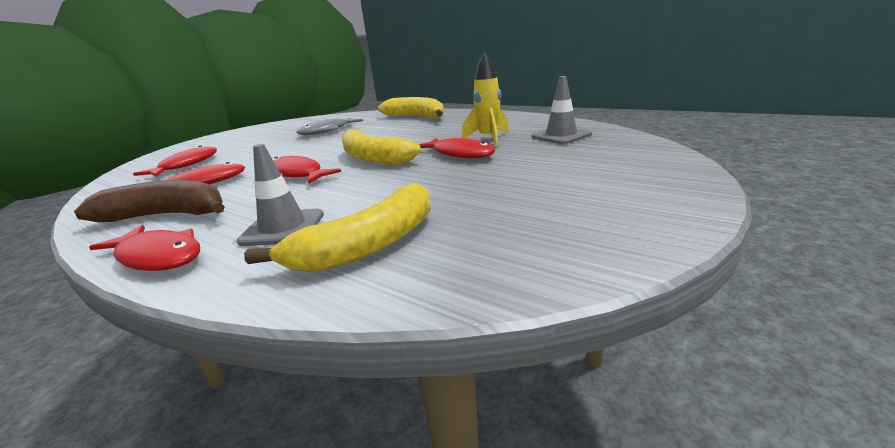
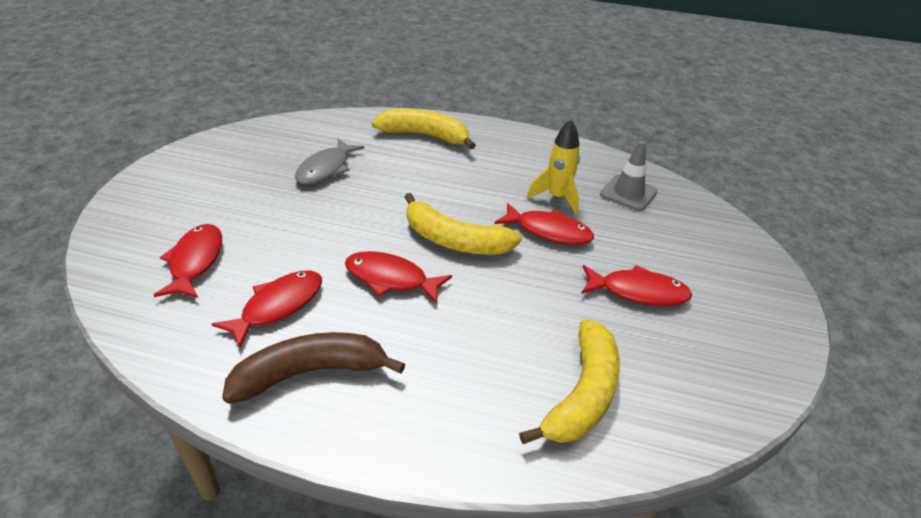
camera: 25 degrees left, 15 degrees up
red fish [89,225,200,271] -> red fish moved to [581,265,692,306]
grey traffic cone [237,144,324,246] -> none

